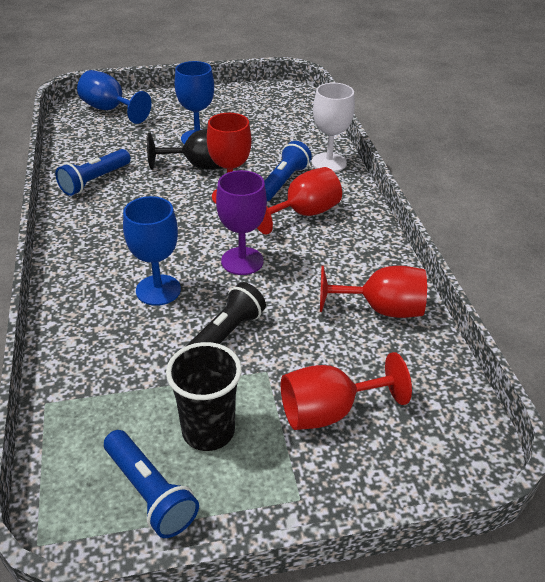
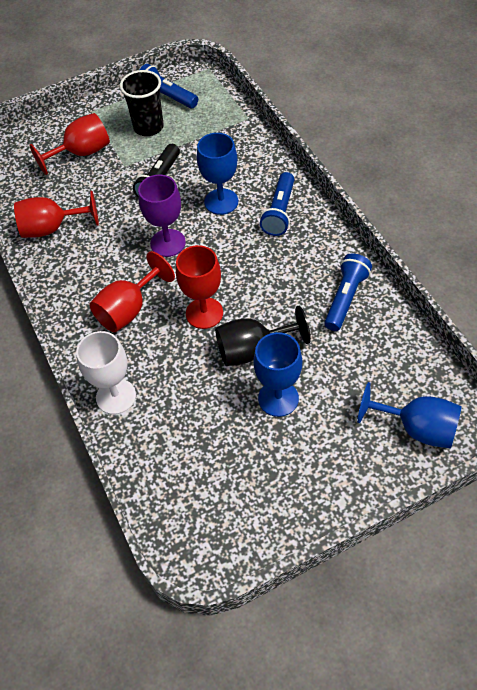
camera: 170 degrees right, 15 degrees up
blue flashlight [264,141,312,201] -> blue flashlight moved to [260,172,294,236]

